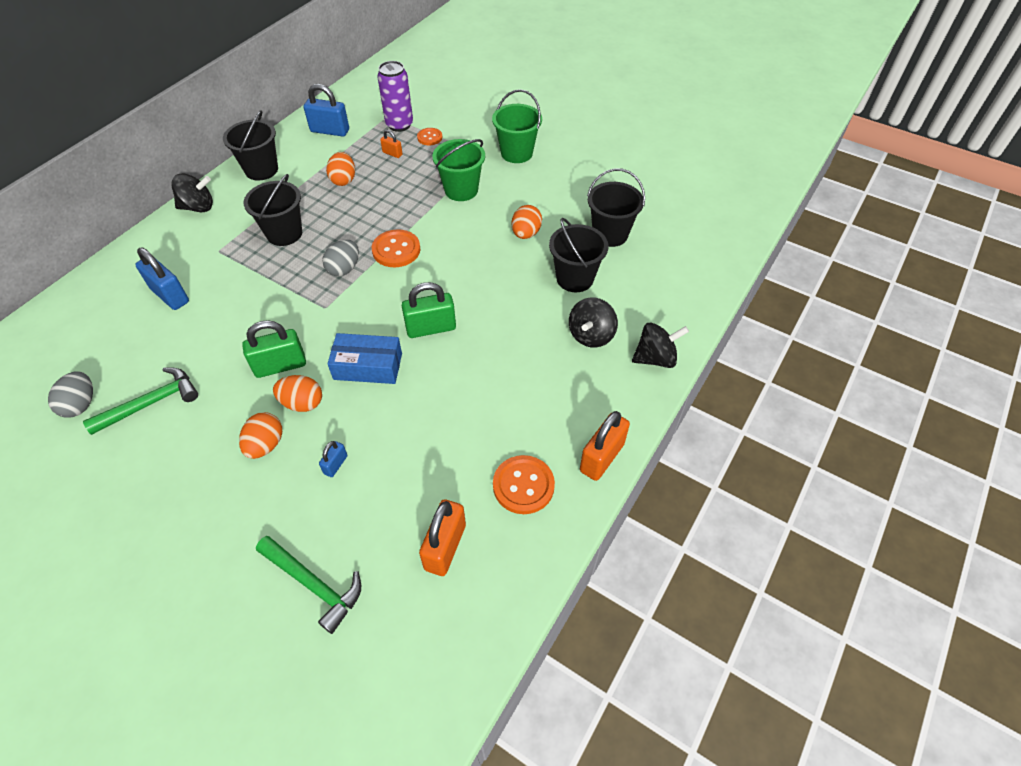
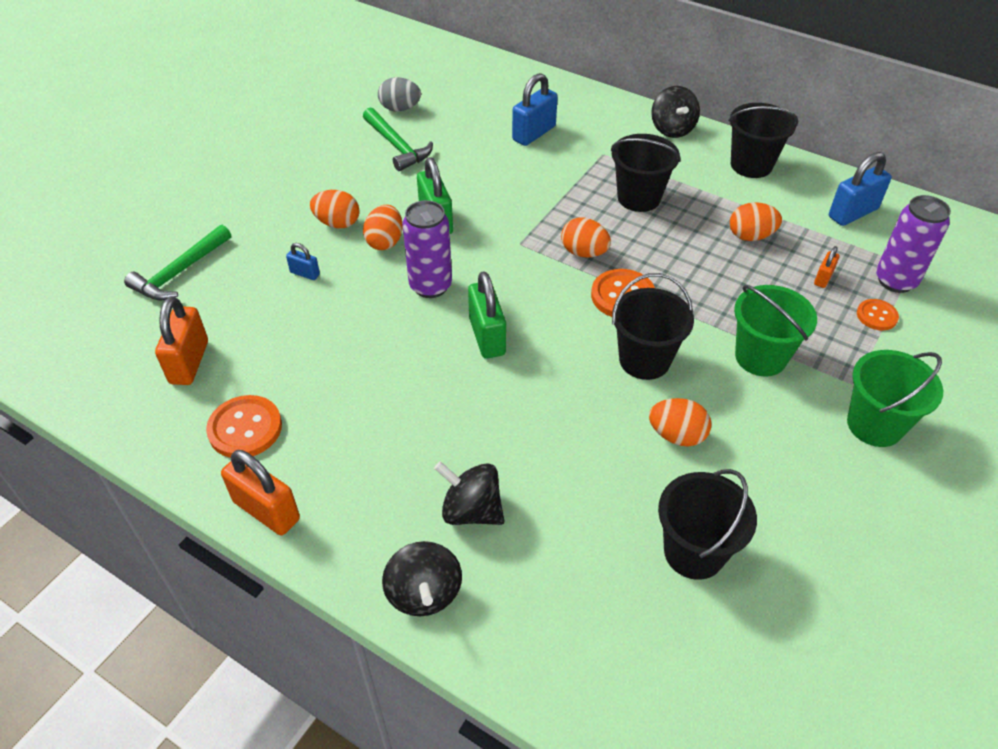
camera: 90 degrees right, 5 degrees down
blue padlock [304,84,349,137] -> blue padlock turned 45 degrees clockwise [829,152,892,226]
grey egg [322,240,359,276] -> orange egg [561,217,611,258]
blue box [327,333,402,384] -> purple can [402,200,452,298]
orange padlock [419,499,466,576] -> orange padlock turned 75 degrees clockwise [155,297,208,385]
black bucket [549,218,608,292] -> black bucket moved to [612,273,694,380]

